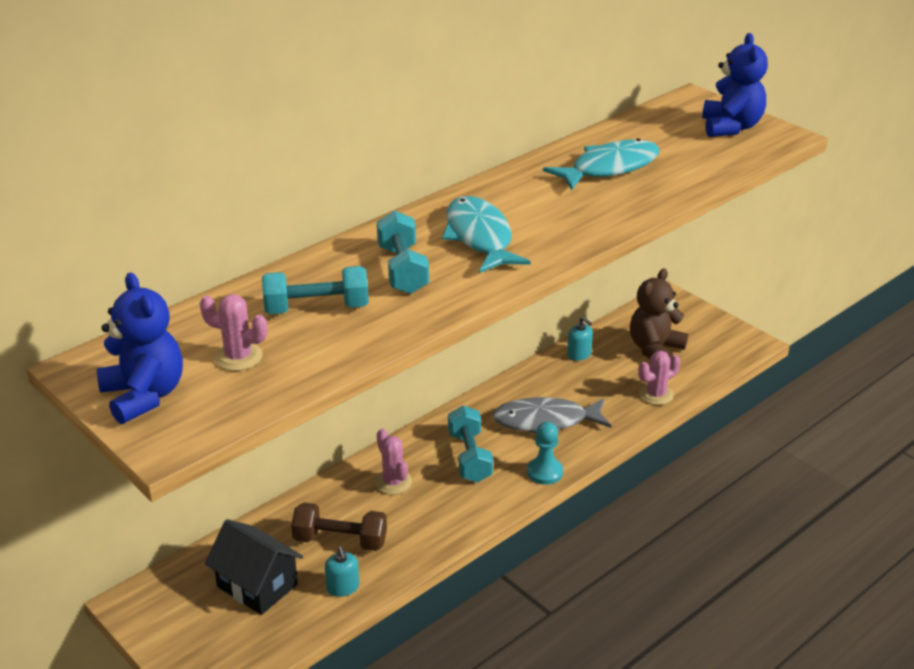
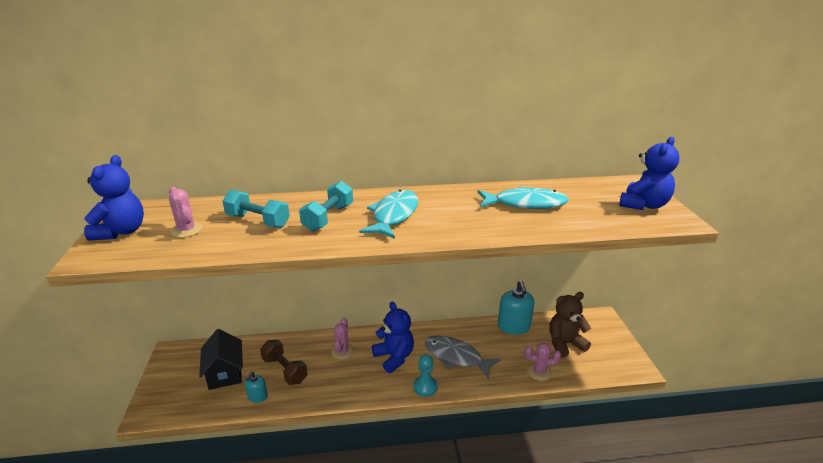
camera: 35 degrees right, 5 degrees down
turquoise dumbbell [448,405,493,483] -> blue teddy bear [372,302,414,373]
turquoise soap dispenser [567,317,593,361] -> turquoise soap dispenser [498,281,534,335], size x1.90

